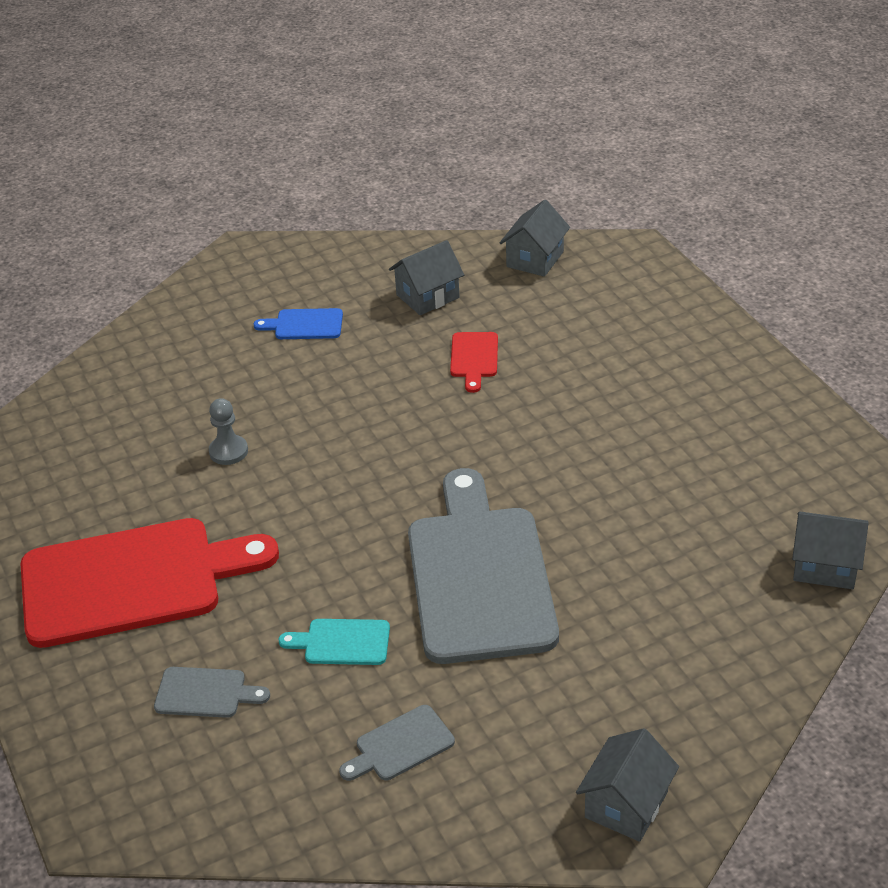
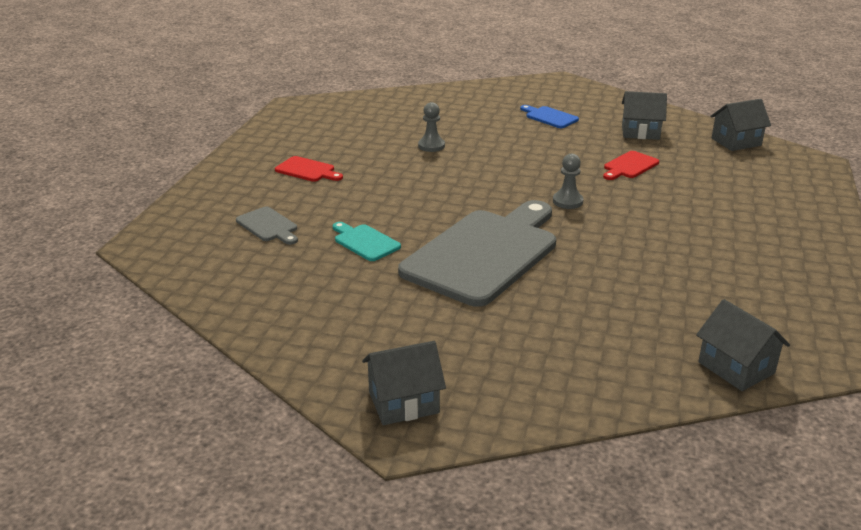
camera: 40 degrees right, 10 degrees down
red cutting board [21,518,279,648] -> red cutting board [275,156,343,182], size x0.41
grey cutting board [339,705,455,781] -> none
none -> grey pawn [553,154,584,209]

